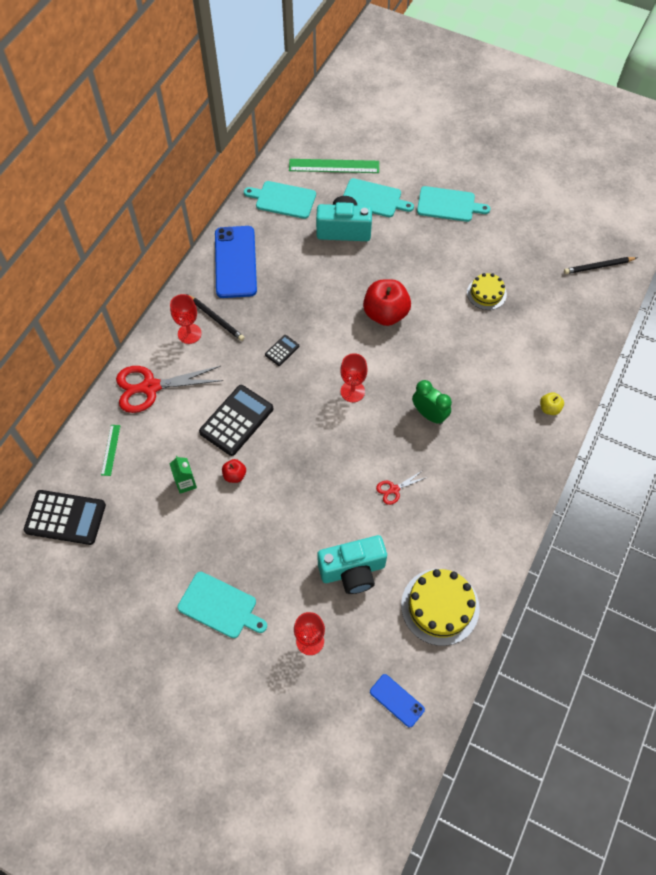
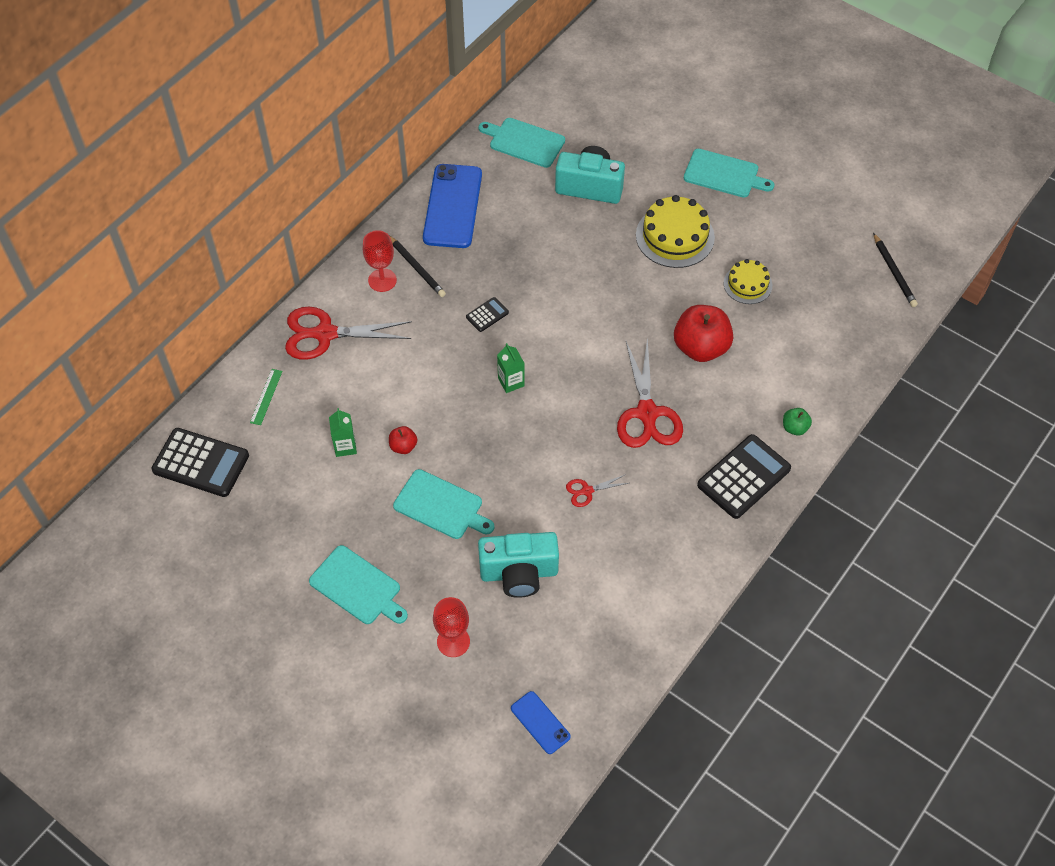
camera: 10 degrees right, 5 degrees down
black calculator [199,385,273,456] -> black calculator moved to [697,434,791,519]
green ruler [289,159,379,173] -> none
red goblet [340,353,367,402] -> none
turquoise cutting board [343,178,414,217] -> turquoise cutting board moved to [393,469,494,539]
red apple [363,279,411,326] -> red apple moved to [674,305,733,362]
yellow cake [401,569,480,646] -> yellow cake moved to [636,195,715,268]
green clock [412,380,452,425] -> red scissors [617,338,683,448]
yellow apple [540,392,564,415] -> green apple [783,408,812,436]
black pencil [564,257,637,274] -> black pencil turned 105 degrees counterclockwise [873,233,918,307]
none -> green carton [497,343,524,393]

